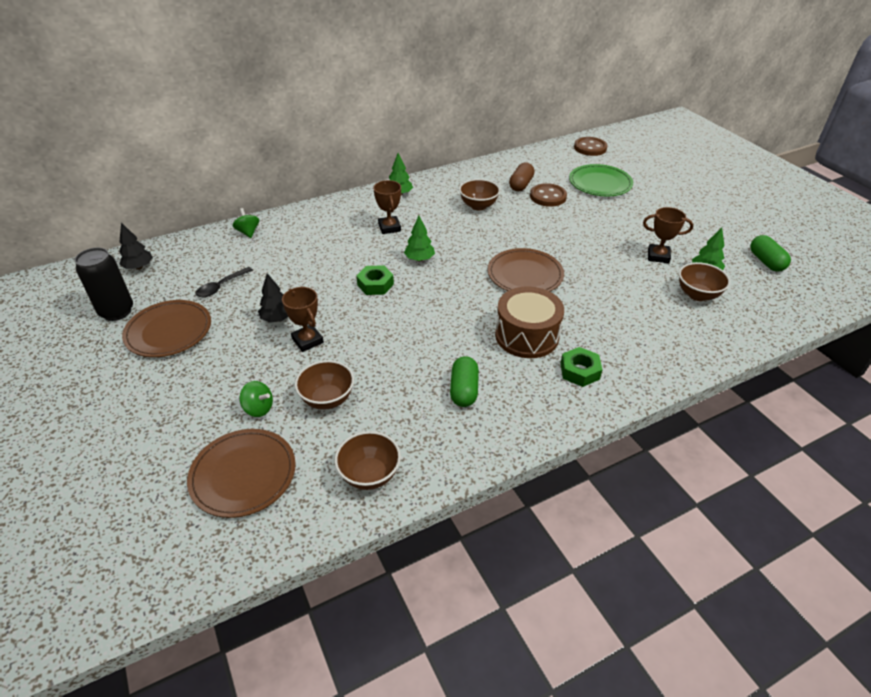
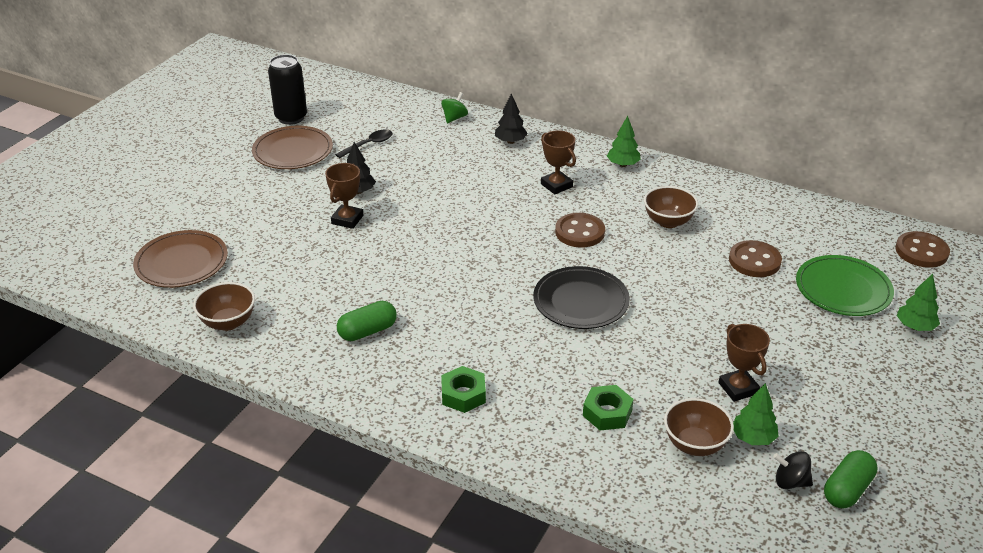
camera: 55 degrees right, 5 degrees down
black tree [119,223,153,270] -> black tree moved to [495,93,528,144]
black spoon [196,267,253,297] -> black spoon turned 135 degrees clockwise [335,129,393,158]
green spinning top [239,381,273,417] -> none
brown bowl [295,360,354,410] -> none
green nut [356,265,394,295] -> green nut moved to [583,385,633,430]
brown trophy [373,180,401,234] -> brown trophy turned 75 degrees counterclockwise [541,130,576,194]
green tree [404,216,435,261] -> green tree moved to [897,274,940,331]
brown plate [488,248,564,292] -> black plate [533,266,630,329]
brown drum [495,286,564,358] -> none
brown capsule [509,162,534,191] -> none
none -> brown button [555,213,605,248]
none -> black spinning top [773,451,813,489]

